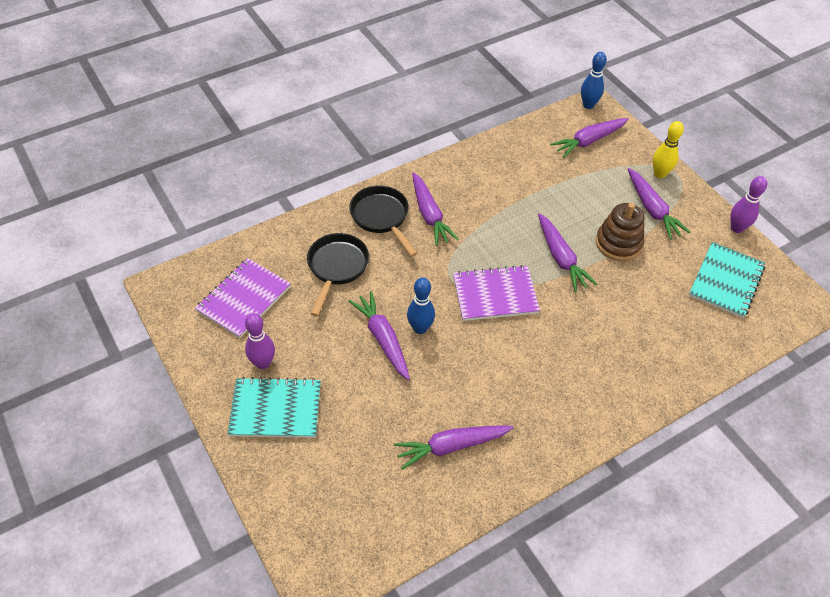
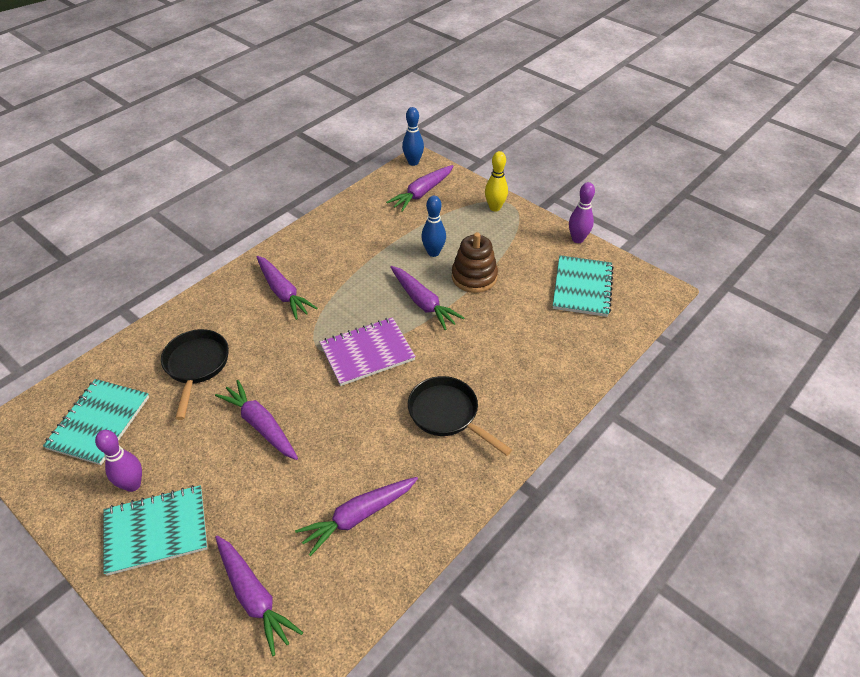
camera: 15 degrees left, 5 degrees down
purple notebook [195,258,291,338] -> turquoise notebook [43,379,149,465]
black pan [349,185,418,257] -> black pan moved to [408,376,512,456]
blue bowling pin [407,278,435,334] -> blue bowling pin moved to [421,196,446,257]
purple carrot [628,168,690,240] -> purple carrot moved to [215,536,303,656]

